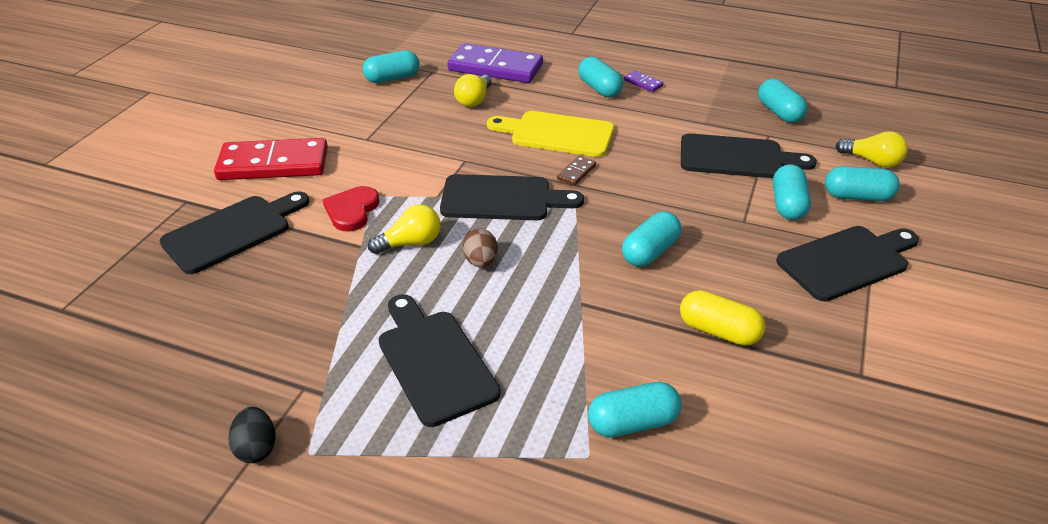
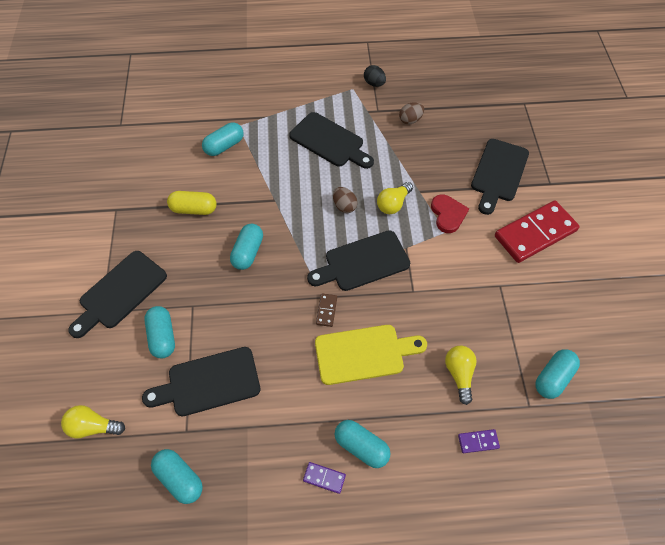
camera: 155 degrees right, 20 degrees up
purple domino [447,43,543,83] -> purple domino [458,429,500,453], size x0.41
turquoise capsule [825,166,900,201] -> none
none -> brown egg [399,102,424,124]

